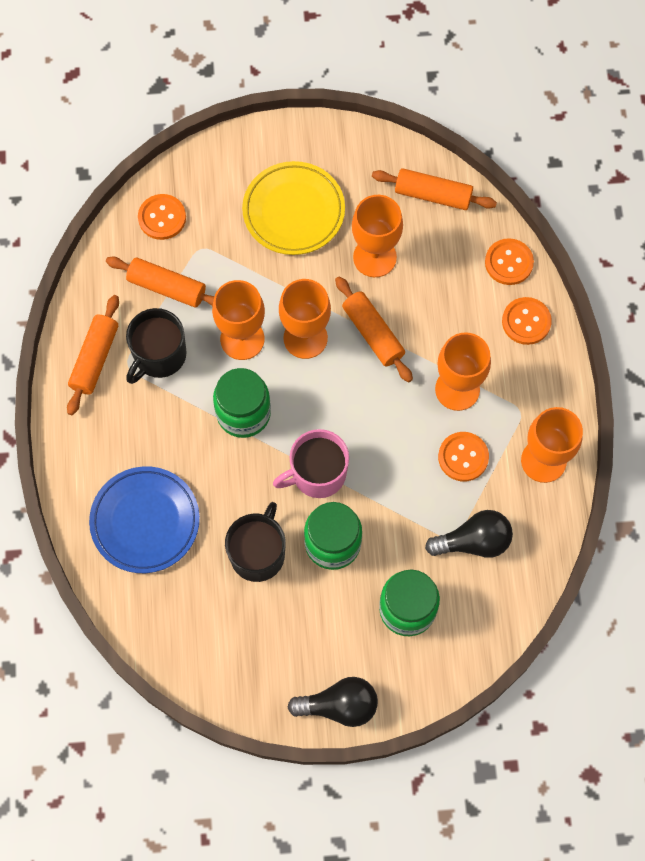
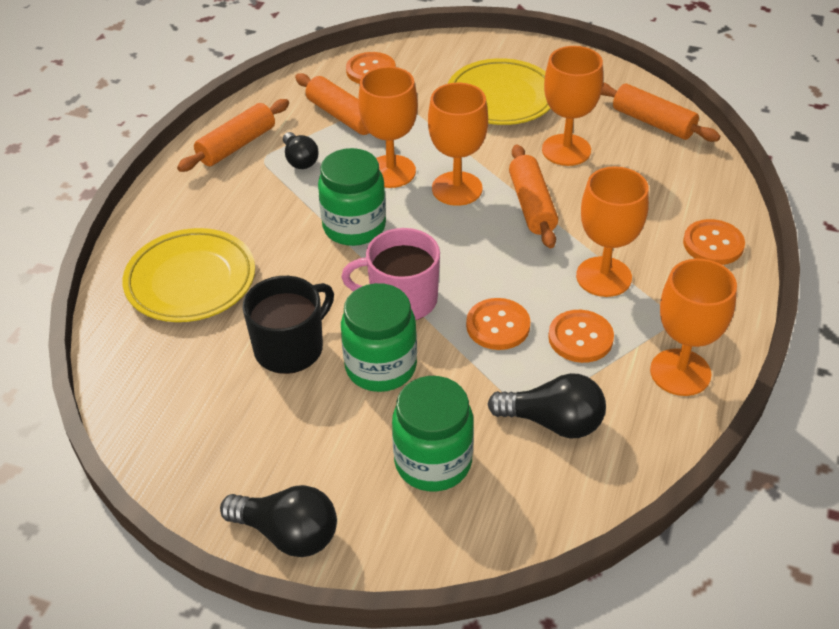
camera: 25 degrees right, 25 degrees down
blue plate [89,466,200,573] -> yellow plate [122,228,255,322]
black mug [126,308,187,384] -> black light bulb [283,132,319,169]
orange button [485,238,534,285] -> orange button moved to [466,298,530,350]

